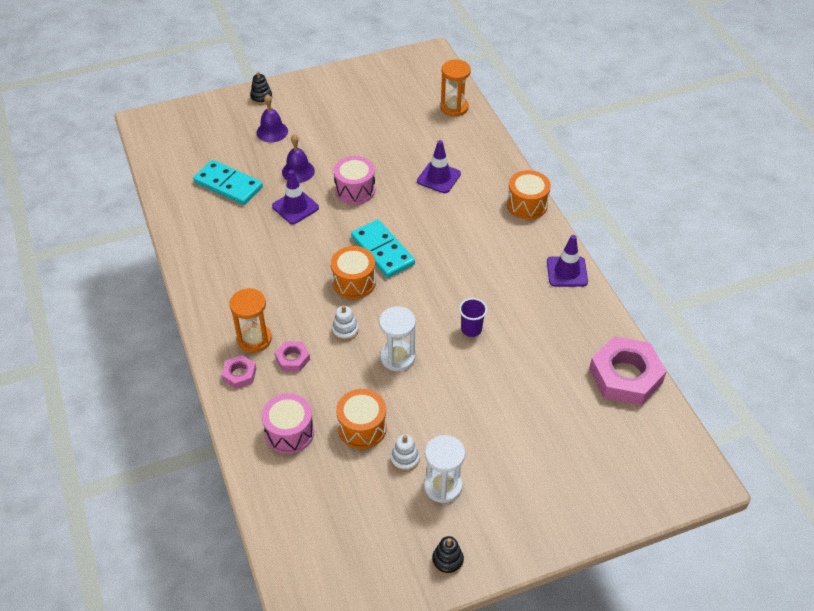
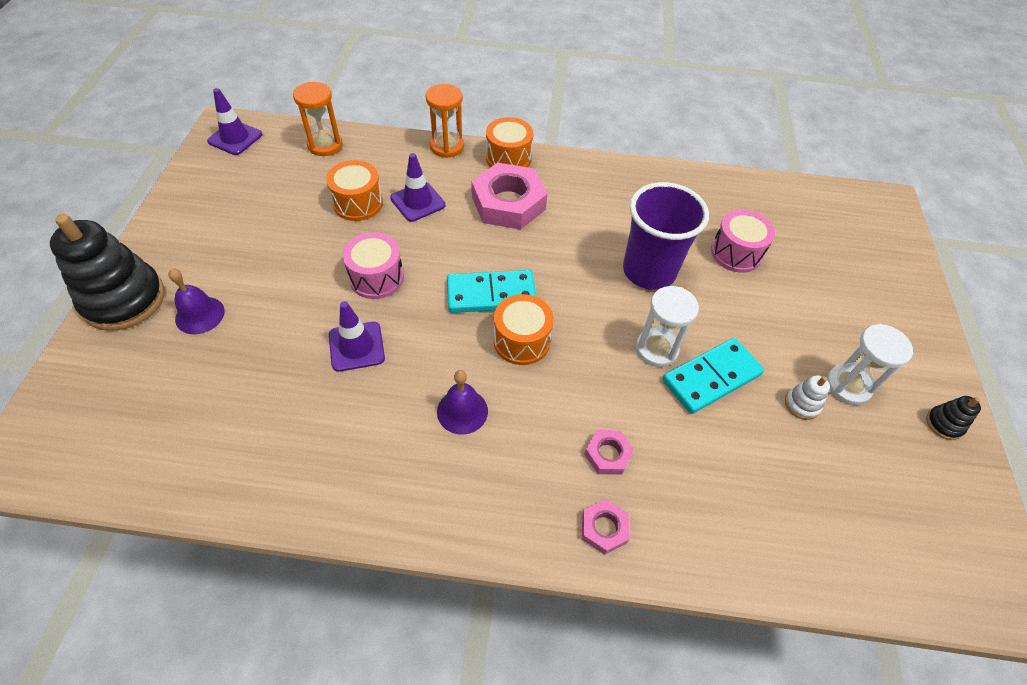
camera: 65 degrees left, 5 degrees up
turquoise domino [193,160,263,205] -> turquoise domino moved to [662,338,764,414]
orange hourglass [230,288,272,353] -> orange hourglass moved to [425,84,464,158]
black stacking toy [250,72,272,105] -> black stacking toy [50,214,164,331], size x2.37
pink drum [262,393,314,454] -> pink drum moved to [711,210,775,273]
purple bell [282,134,315,183] -> purple bell moved to [437,370,488,435]
white stacking toy [332,305,359,341] -> none
orange drum [336,389,387,449] -> orange drum moved to [326,160,383,221]
purple cup [459,298,487,337] -> purple cup [623,182,709,290], size x2.23
purple traffic cone [547,235,588,287] -> purple traffic cone moved to [207,88,263,155]
pink nut [589,336,667,406] -> pink nut moved to [471,162,547,230]

